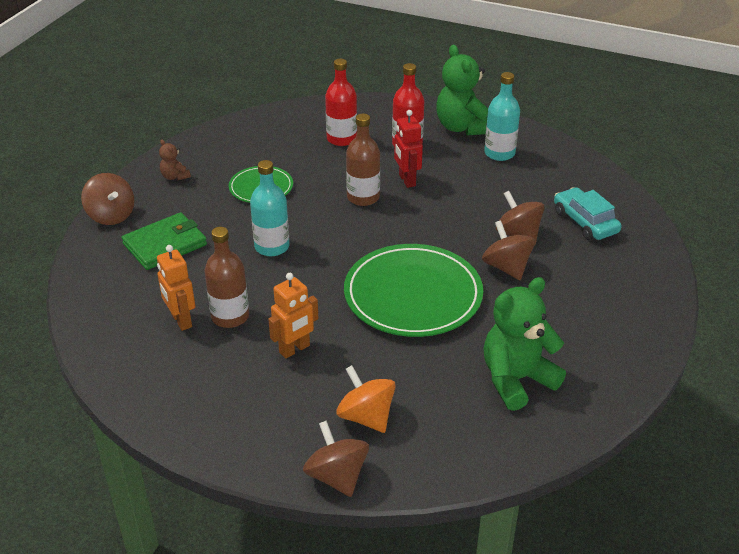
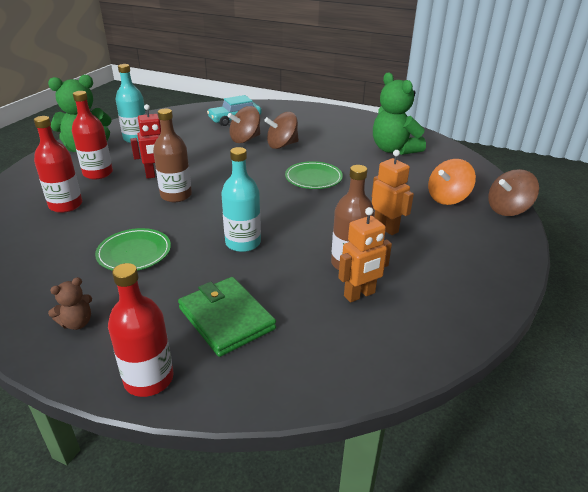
camera: 90 degrees left, 5 degrees down
brown spinning top [81,173,134,225] -> red bottle [108,263,174,397]
green plate [344,244,483,337] -> green plate [285,161,343,189], size x0.53

